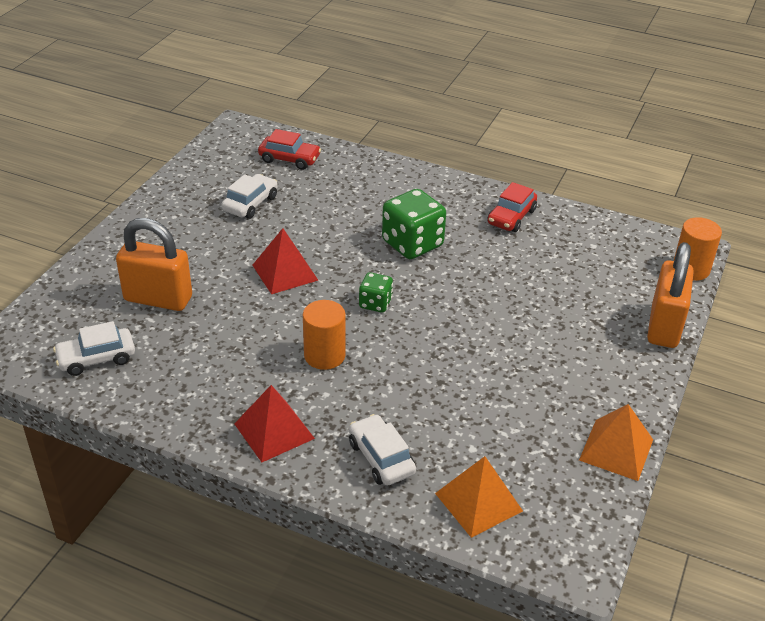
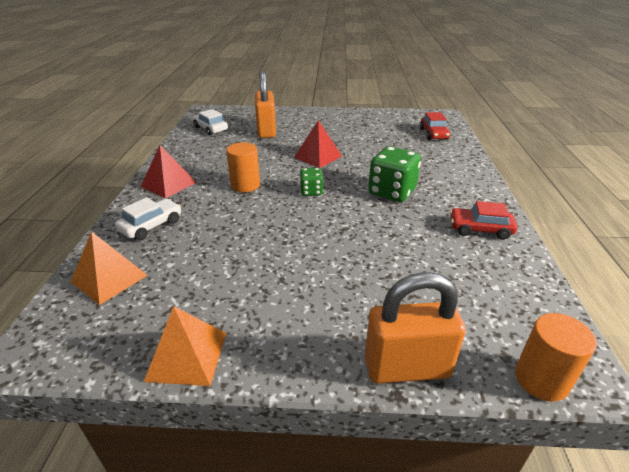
camera: 70 degrees right, 5 degrees down
white car [222,174,278,219] -> none

